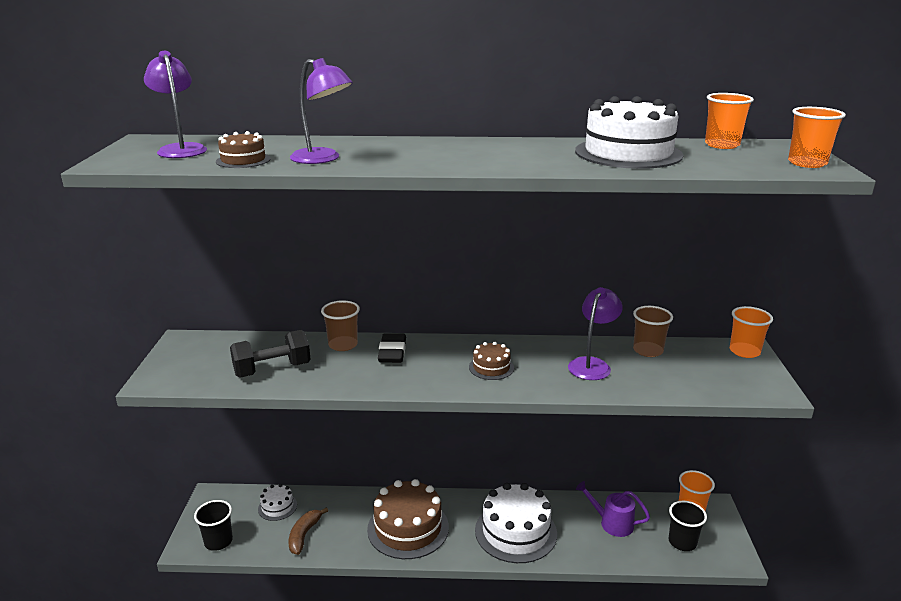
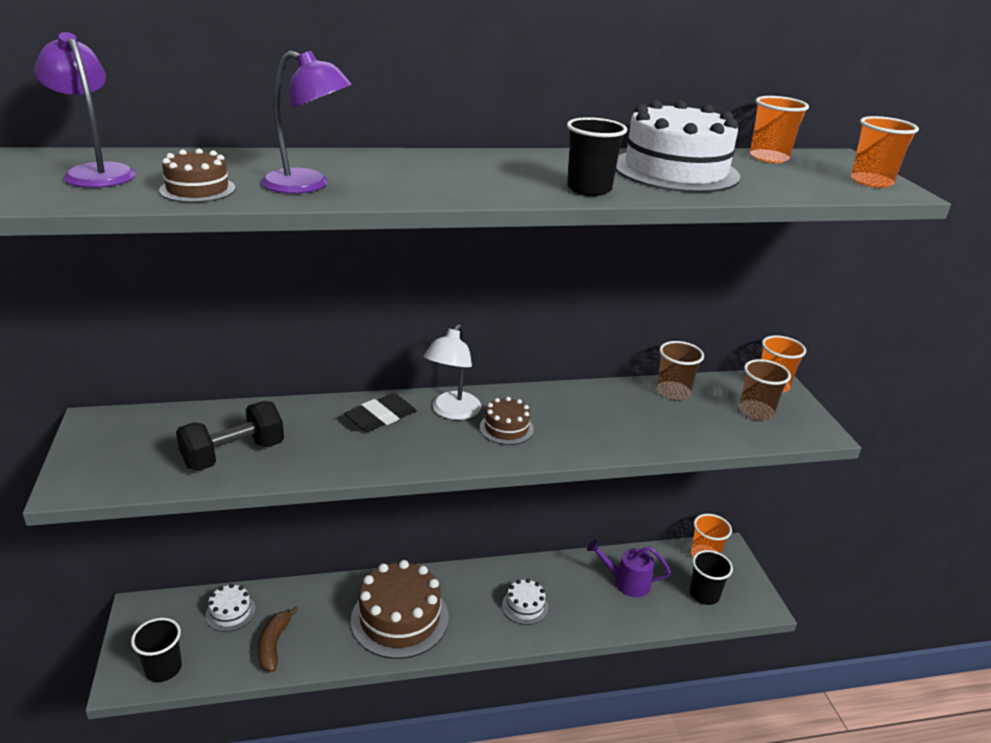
camera: 15 degrees left, 5 degrees up
brown cup [321,300,360,351] -> brown cup moved to [739,359,791,420]
black eraser [378,333,406,363] -> black eraser turned 60 degrees clockwise [344,393,417,432]
white cake [475,483,557,563] -> white cake [502,579,548,625], size x0.49
purple lamp [568,287,623,380] -> none
none -> white lamp [424,324,481,420]
none -> black cup [567,117,627,196]

